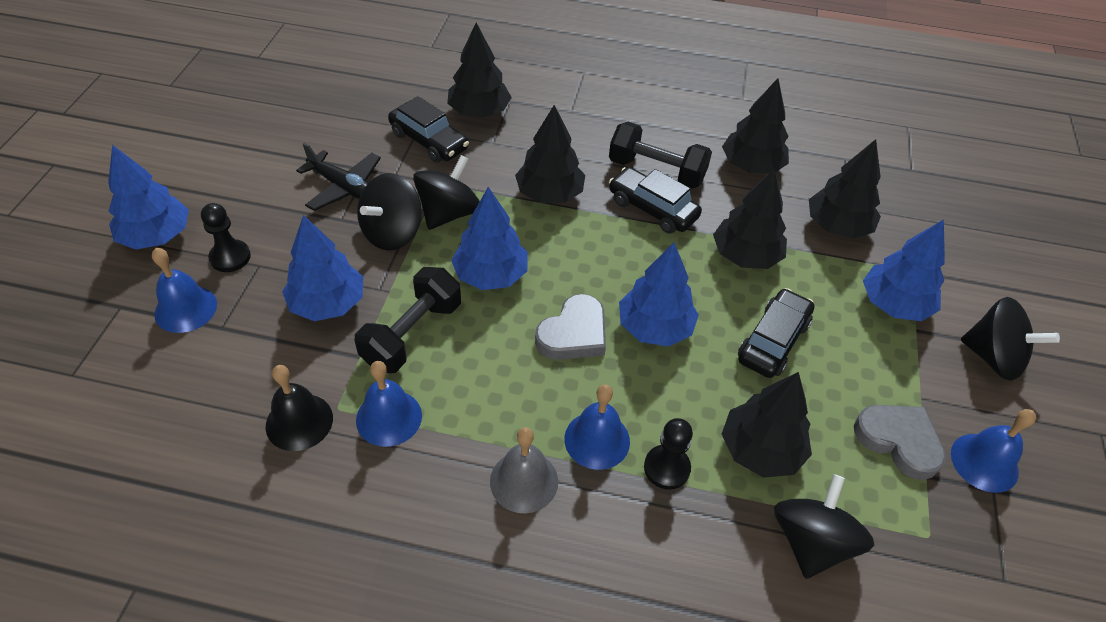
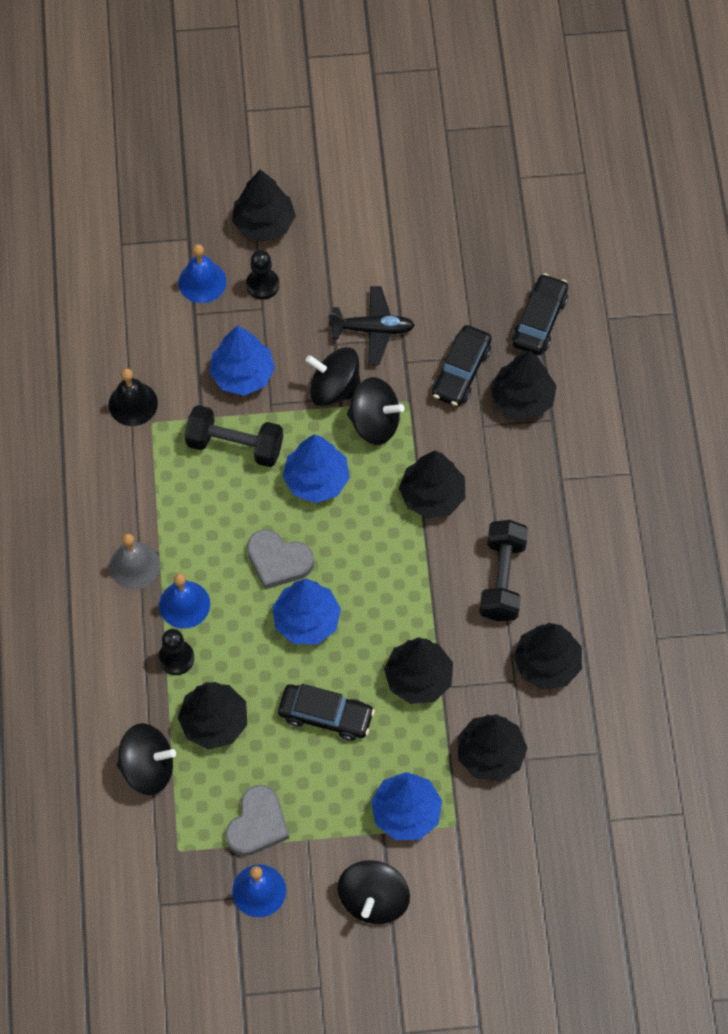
camera: 75 degrees right, 15 degrees up
blue tree [108,145,189,250] -> black tree [232,169,296,242]
black plane [296,143,381,211] -> black plane turned 105 degrees counterclockwise [329,286,415,365]
blue bell [356,361,422,447] -> none
black car [609,167,702,233] -> black car moved to [512,273,568,355]

